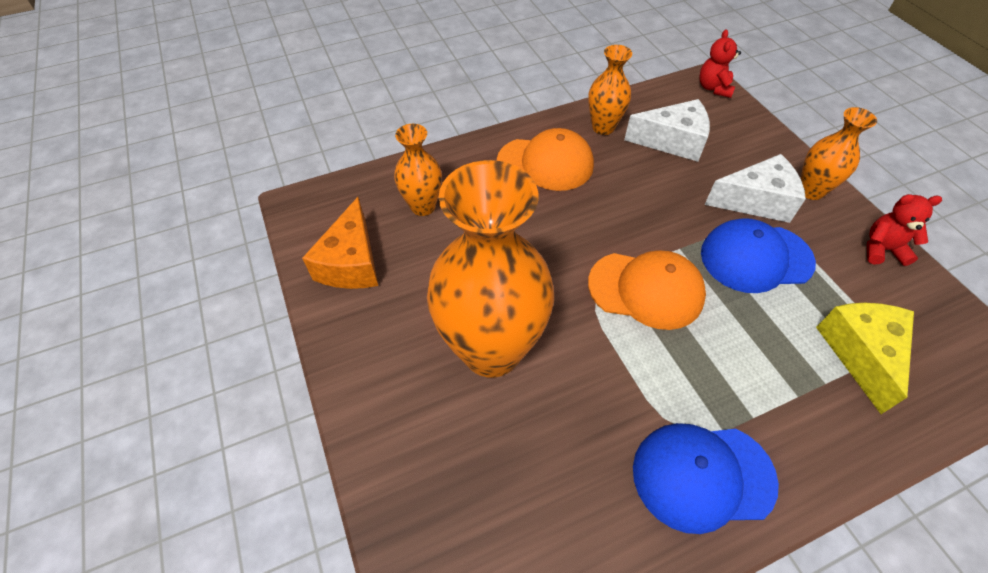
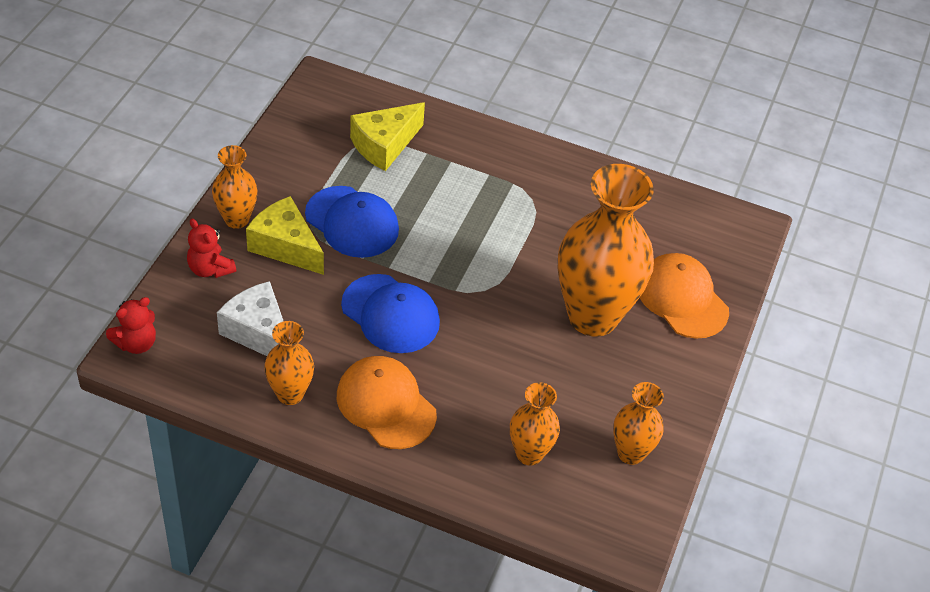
camera: 140 degrees left, 5 degrees down
orange cheese [302,197,378,289] -> orange vase [613,382,664,465]
orange cap [588,250,706,330] -> orange cap moved to [640,253,729,339]
blue cap [633,423,779,534] -> blue cap moved to [341,274,440,353]
white cheese [705,154,806,223] -> yellow cheese [246,196,324,275]
red teddy bear [867,194,942,266] -> red teddy bear moved to [187,219,236,278]

